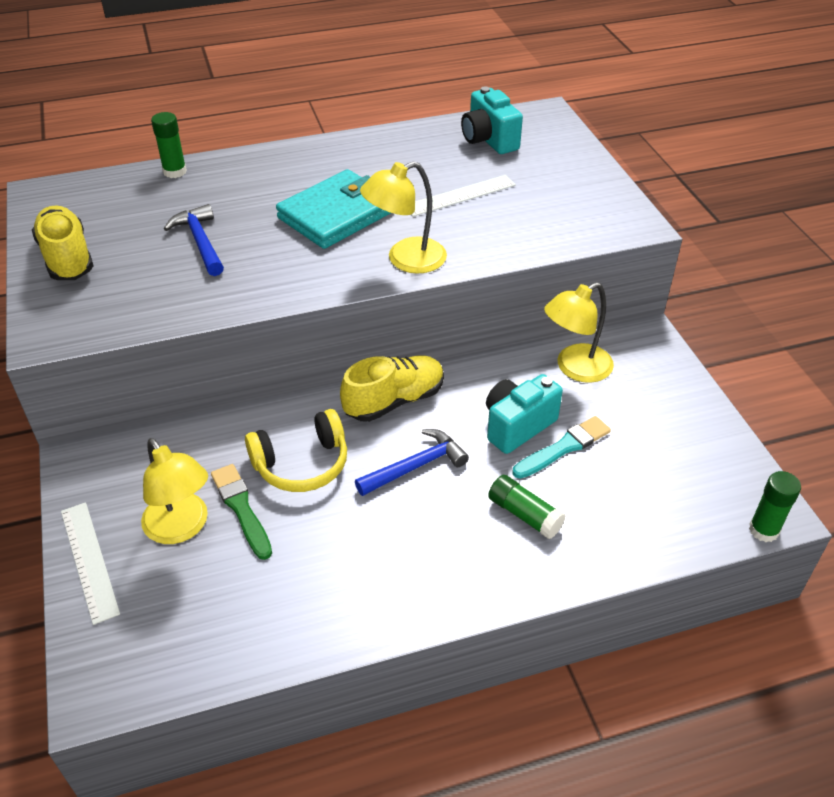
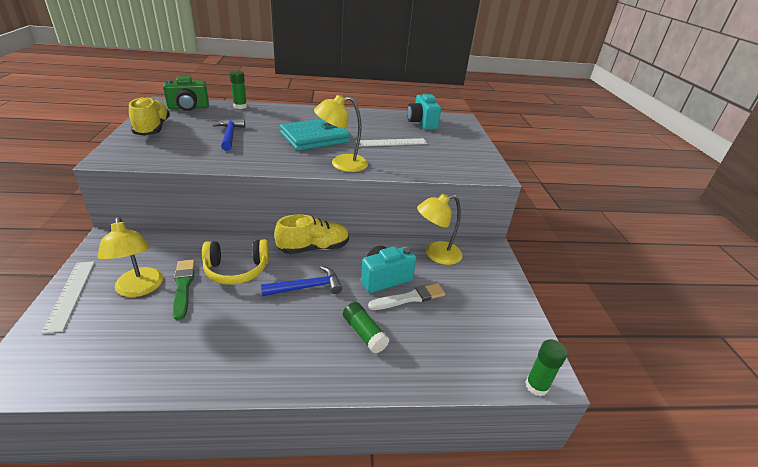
camera: 10 degrees right, 10 degrees down
turquoise brush [513,416,611,479] -> white brush [368,283,445,310]
none -> green camera [163,76,209,111]

